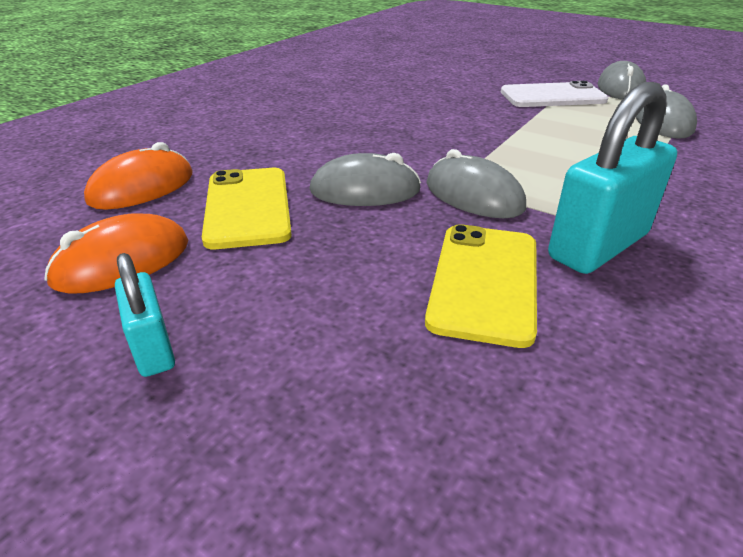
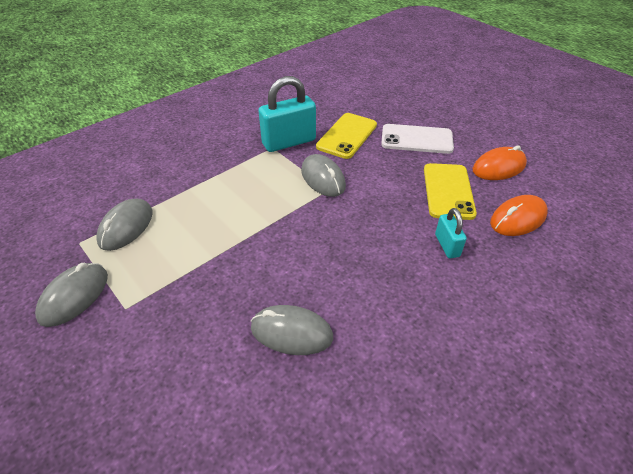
camera: 165 degrees left, 10 degrees up
turquoise padlock [115,253,175,377] -> turquoise padlock moved to [435,208,467,258]
grey mouse [309,153,421,206] -> grey mouse moved to [251,305,333,355]
white phone [501,81,608,107] -> white phone moved to [381,124,454,154]

